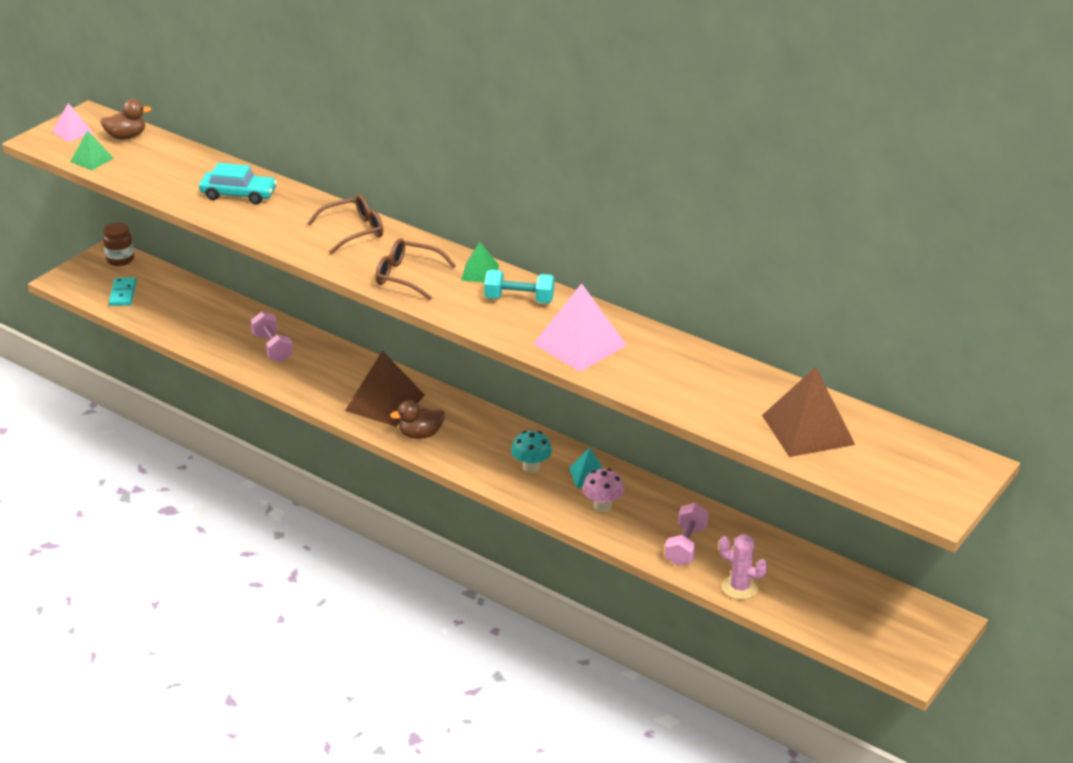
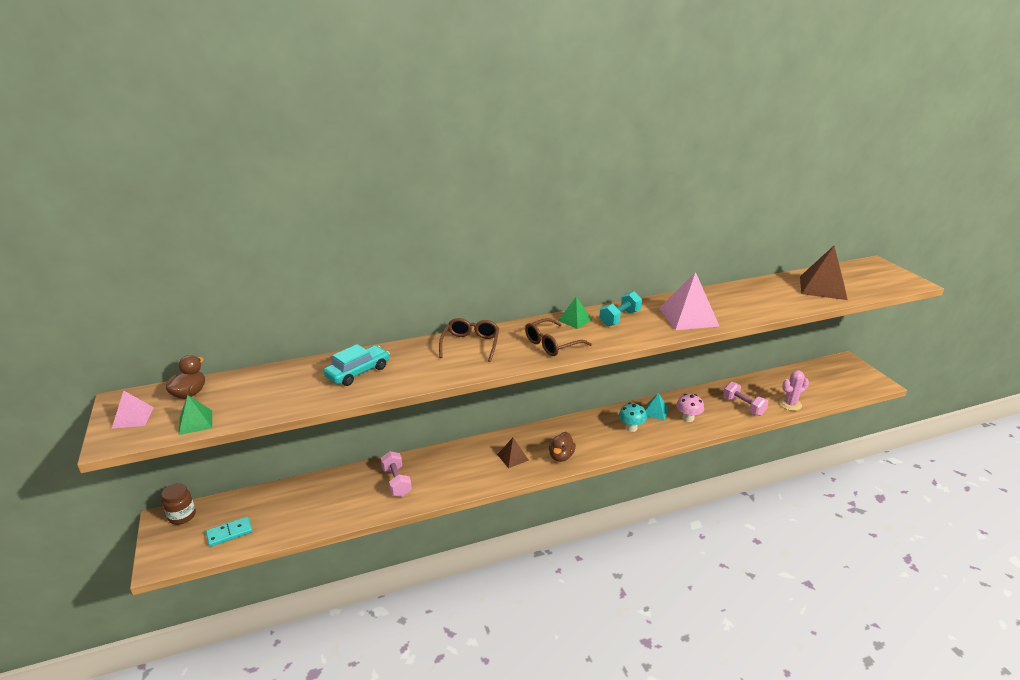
camera: 55 degrees left, 5 degrees down
turquoise domino [109,278,137,306] -> turquoise domino turned 60 degrees counterclockwise [206,516,253,547]
pink dumbbell [251,312,293,362] -> pink dumbbell turned 60 degrees clockwise [381,451,412,497]
brown pyramid [345,350,425,427] -> brown pyramid [497,438,529,468], size x0.53

